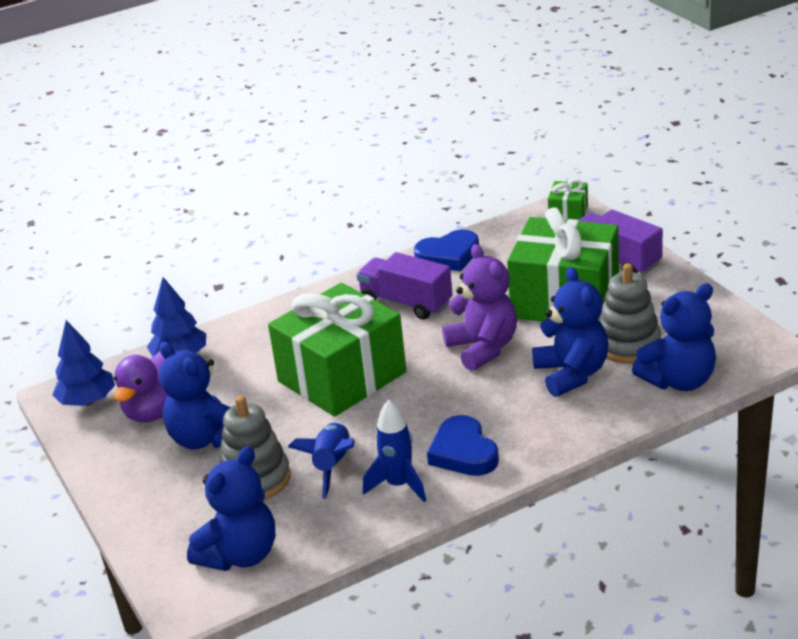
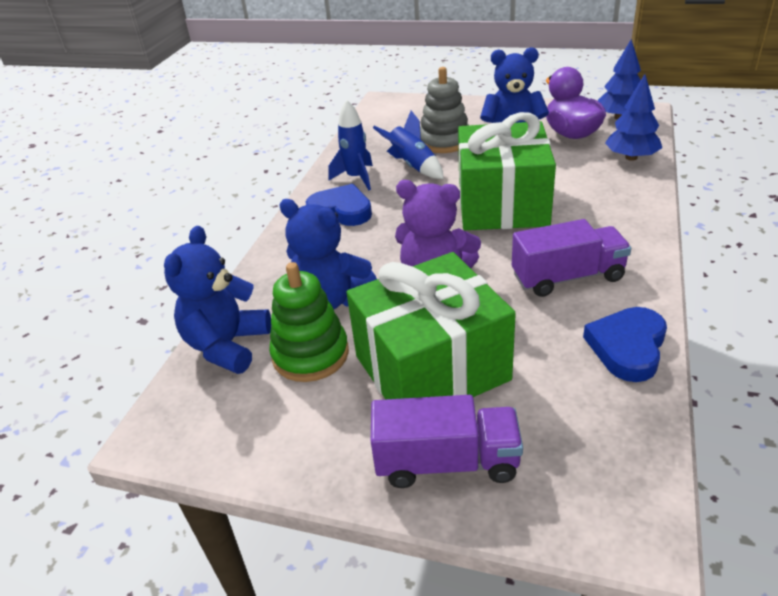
camera: 135 degrees right, 5 degrees up
blue teddy bear [187,446,275,571] -> none
green gift [548,179,588,220] -> none
grey stacking toy [599,263,661,364] -> green stacking toy [269,262,349,382]

